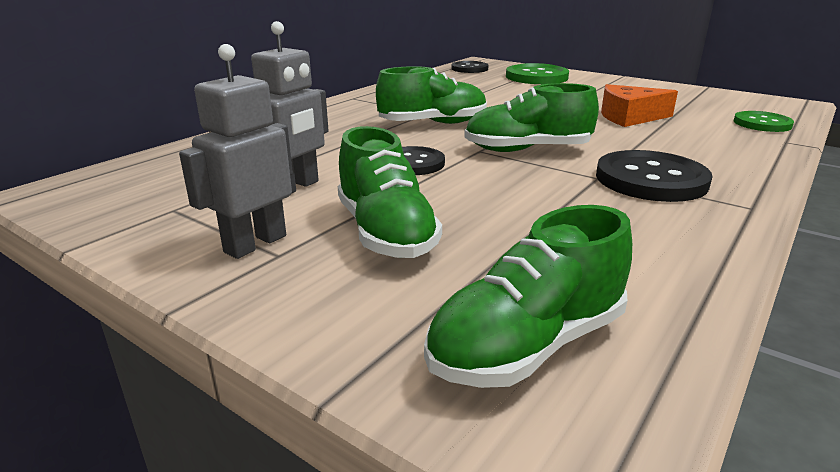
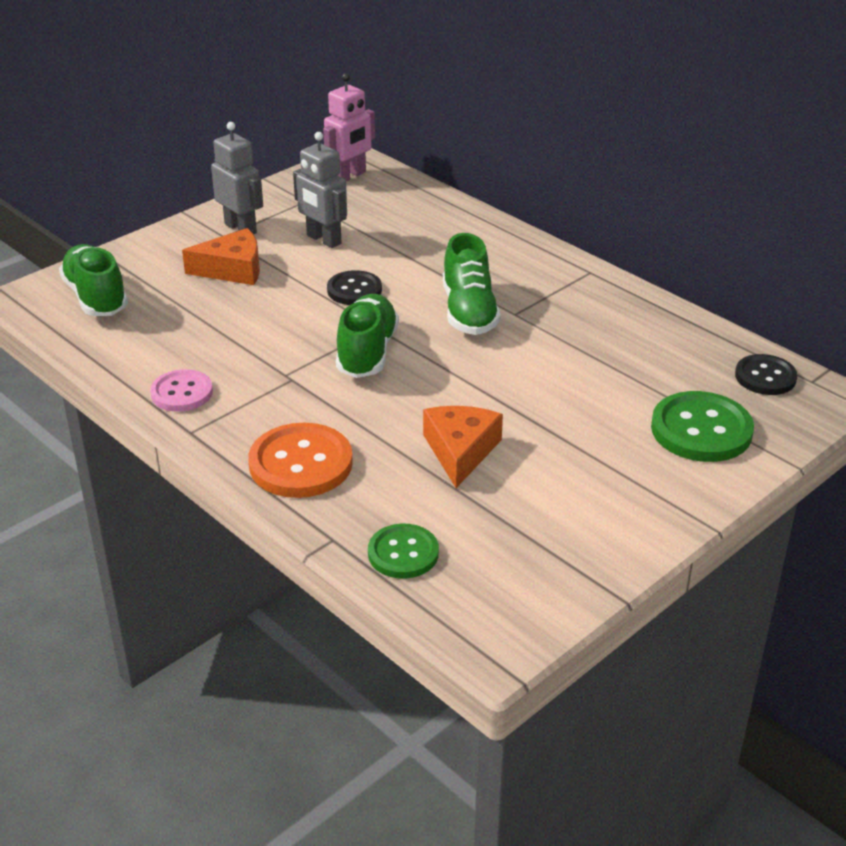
camera: 100 degrees right, 10 degrees up
green shoe [338,126,442,258] -> orange cheese [182,228,260,285]
black button [596,150,712,202] -> none
none -> pink button [150,369,213,412]
none -> orange button [248,423,353,498]
none -> pink robot [323,73,375,181]

